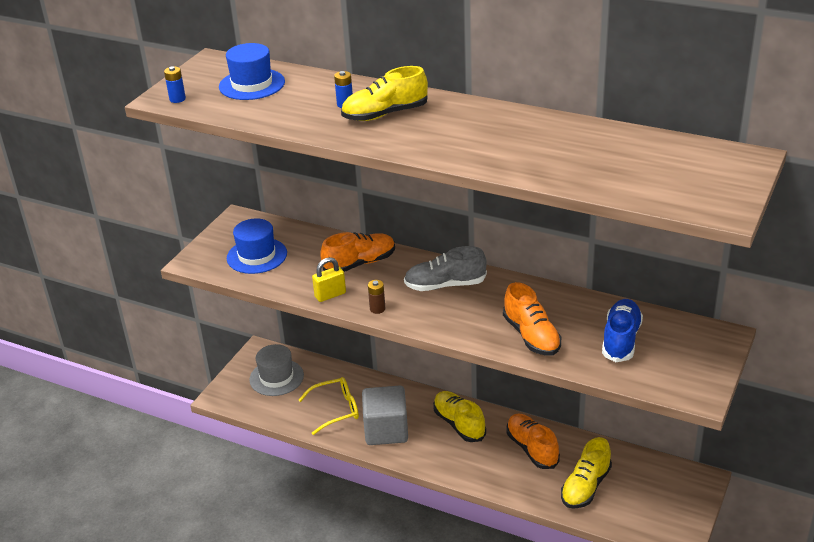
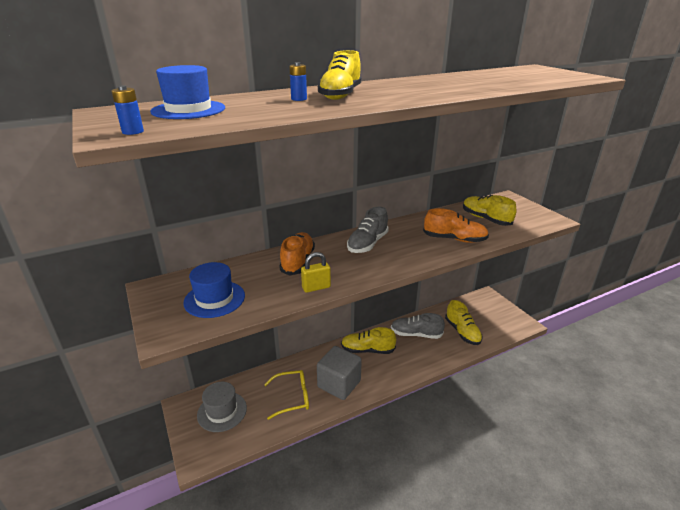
camera: 55 degrees left, 5 degrees down
yellow glasses [299,377,359,435] -> yellow glasses turned 60 degrees clockwise [264,370,309,420]
yellow padlock [312,257,346,302] -> yellow padlock turned 60 degrees clockwise [301,252,331,293]
brown battery [368,280,385,314] -> none
orange shoe [507,413,560,469] -> grey shoe [391,313,445,339]
blue shoe [602,299,643,362] -> yellow shoe [463,195,516,226]

